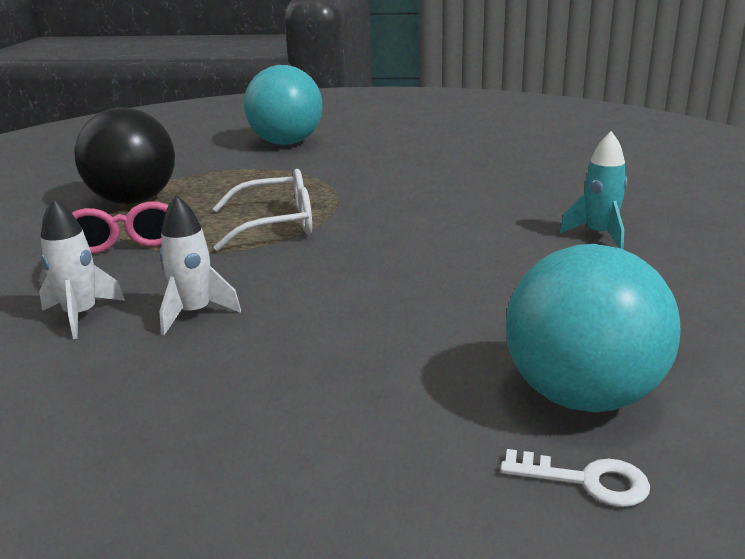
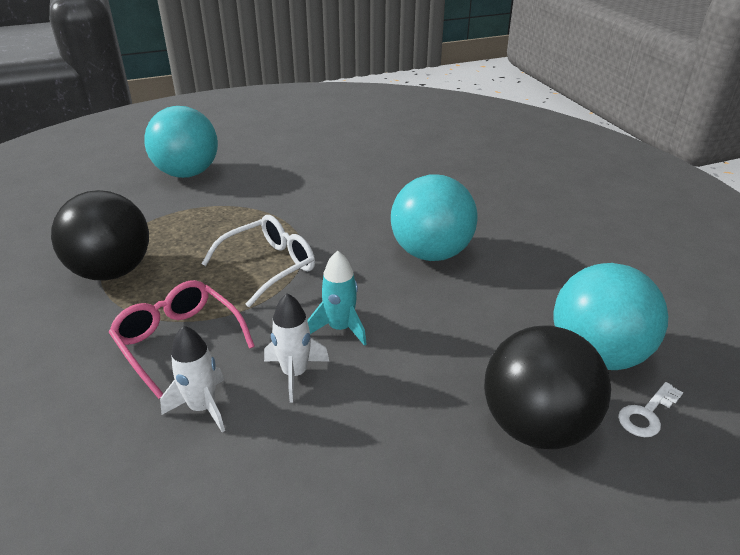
camera: 30 degrees left, 10 degrees up
white key [500,449,650,507] -> white key turned 150 degrees clockwise [618,382,683,437]
turquoise rocket [559,131,627,250] -> turquoise rocket moved to [307,251,367,346]
none -> turquoise ball [391,175,478,261]
none -> black ball [484,325,611,449]

